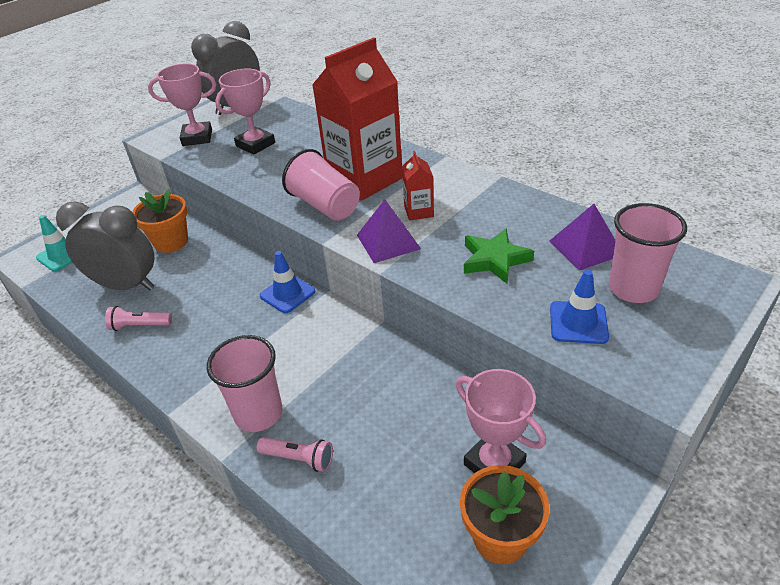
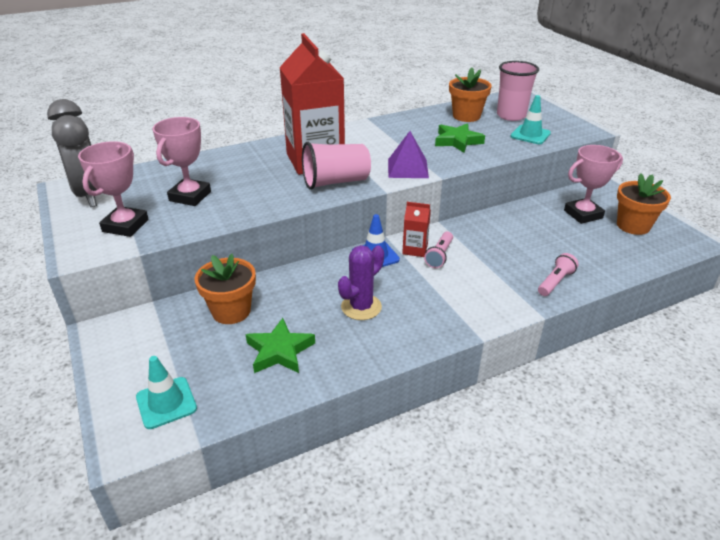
camera: 70 degrees left, 5 degrees down
grey clock [56,201,154,290] -> green star [246,318,315,373]
pink flashlight [105,306,172,331] -> pink flashlight moved to [424,232,453,268]
pink cup [207,335,282,432] -> none
pink trophy [215,69,275,155] -> pink trophy turned 45 degrees clockwise [153,117,211,206]
red carton [402,151,434,221] -> red carton moved to [402,202,431,257]
purple pyramid [550,204,615,271] -> orange flower pot [449,67,492,122]
blue traffic cone [550,270,609,344] -> turquoise traffic cone [510,95,551,144]
none -> purple cactus [338,245,384,320]

